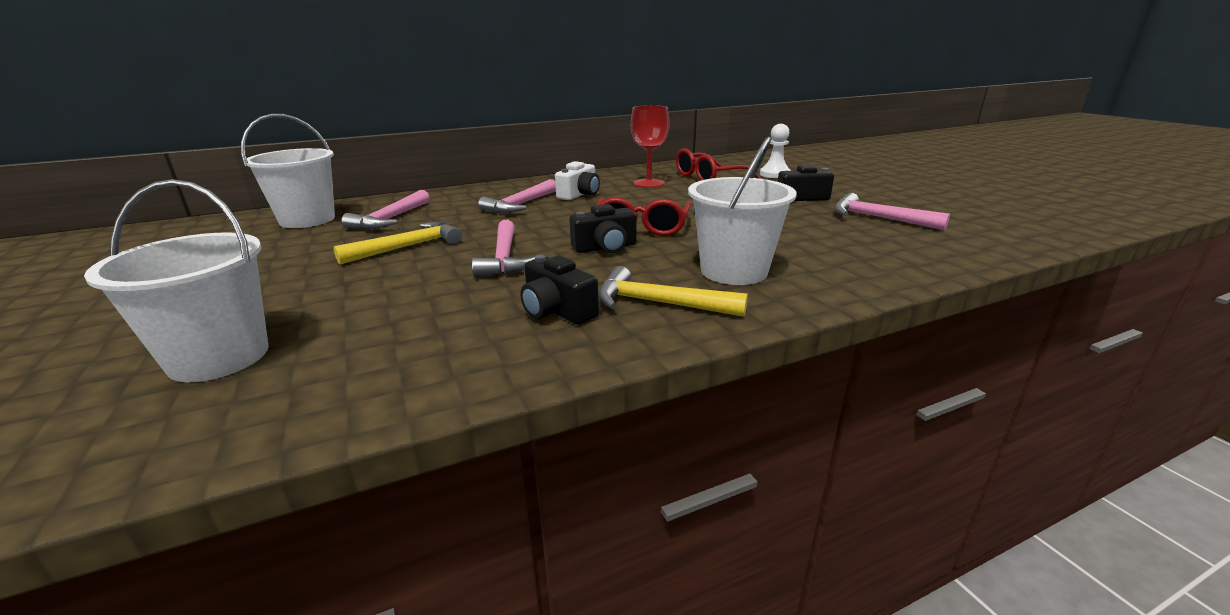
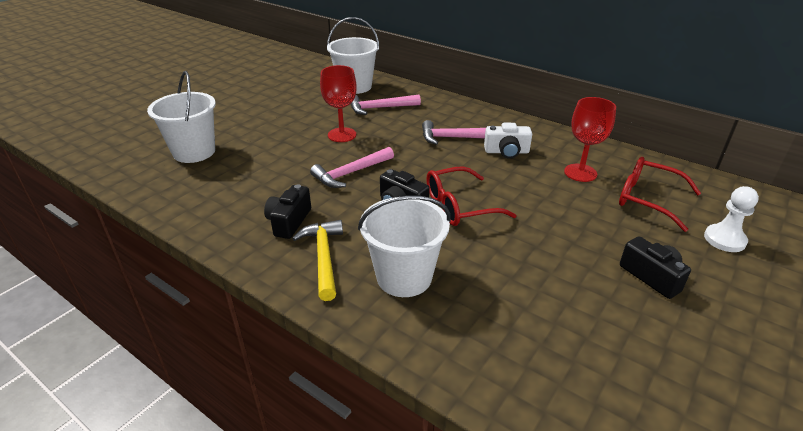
camera: 60 degrees right, 10 degrees up
yellow hammer [333,221,462,264] -> red goblet [320,65,357,142]
pink hammer [834,193,950,230] -> none

